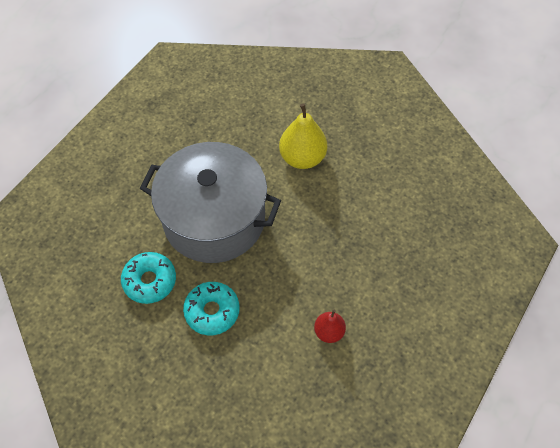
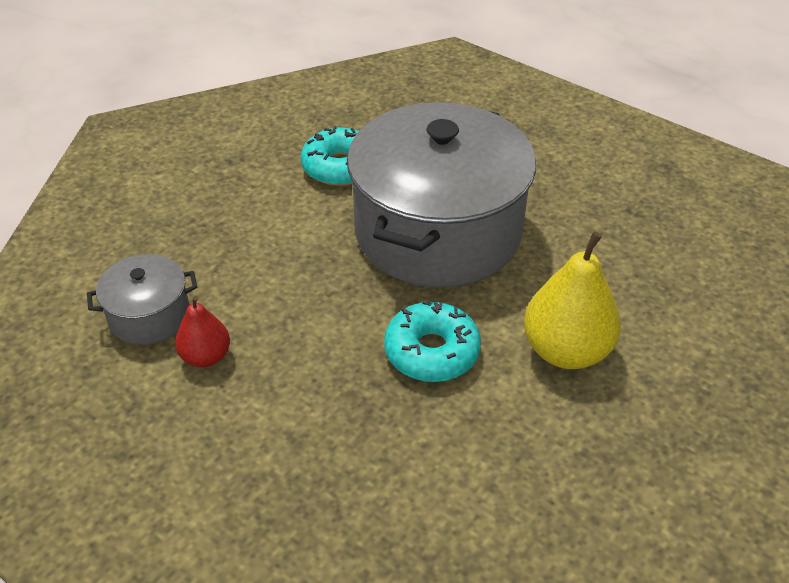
camera: 95 degrees right, 15 degrees down
turquoise donut [183,282,240,335] -> turquoise donut moved to [384,301,481,382]
none -> grey pot [87,254,197,345]

